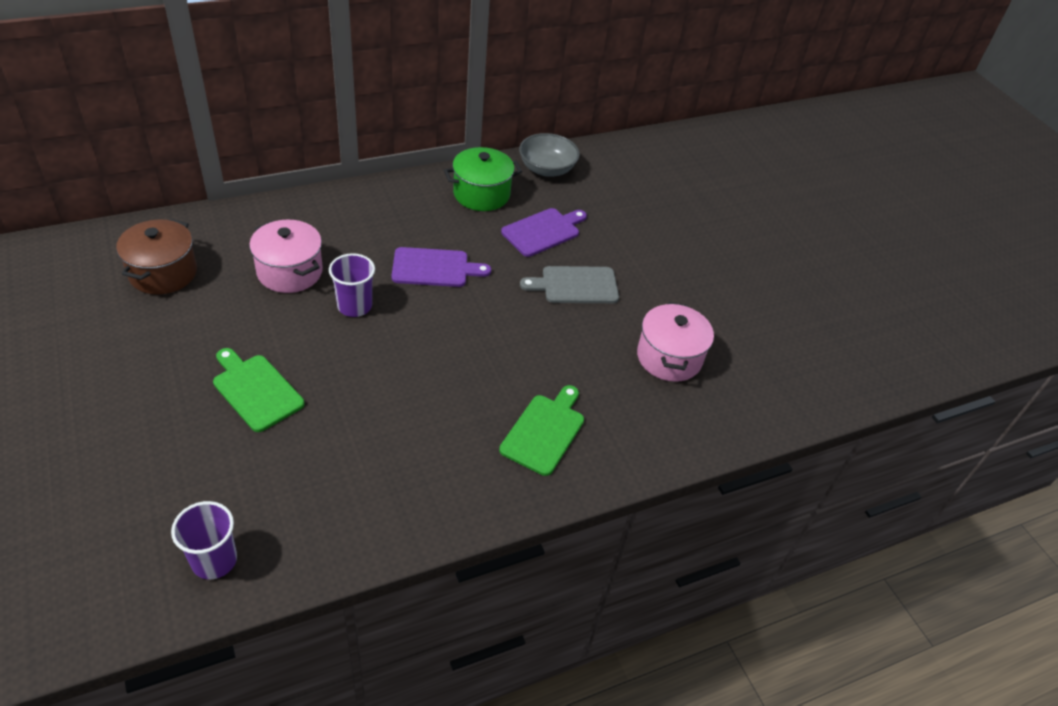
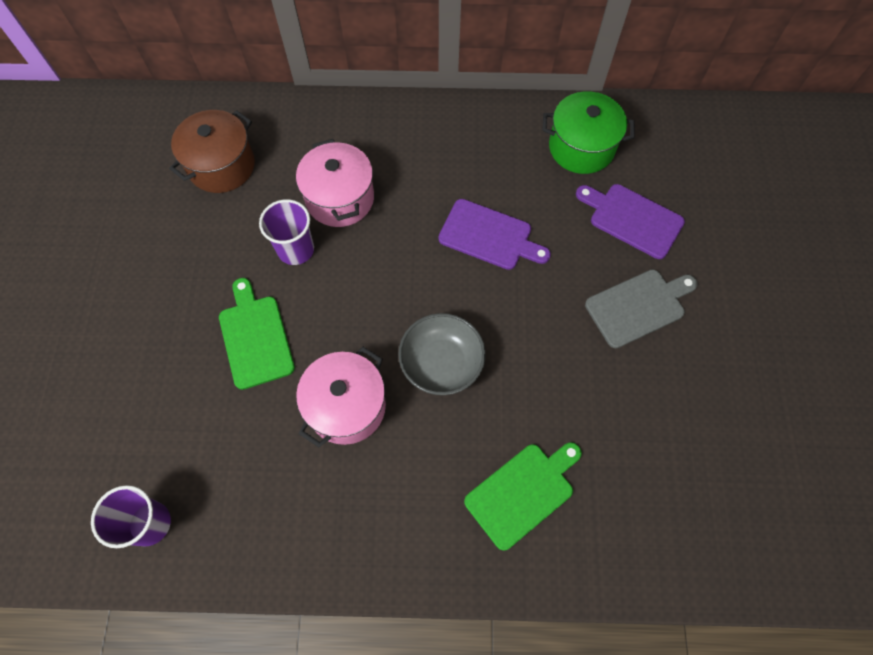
camera: 30 degrees right, 20 degrees up
purple cup [329,253,375,317] -> purple cup moved to [259,199,314,265]
purple cutting board [501,208,587,257] -> purple cutting board turned 135 degrees counterclockwise [576,184,685,259]
grey bowl [519,133,580,177] -> grey bowl moved to [398,313,486,395]
grey cutting board [520,266,619,303] -> grey cutting board turned 135 degrees clockwise [585,269,698,348]
pink pot [637,302,714,382] -> pink pot moved to [296,347,386,447]

